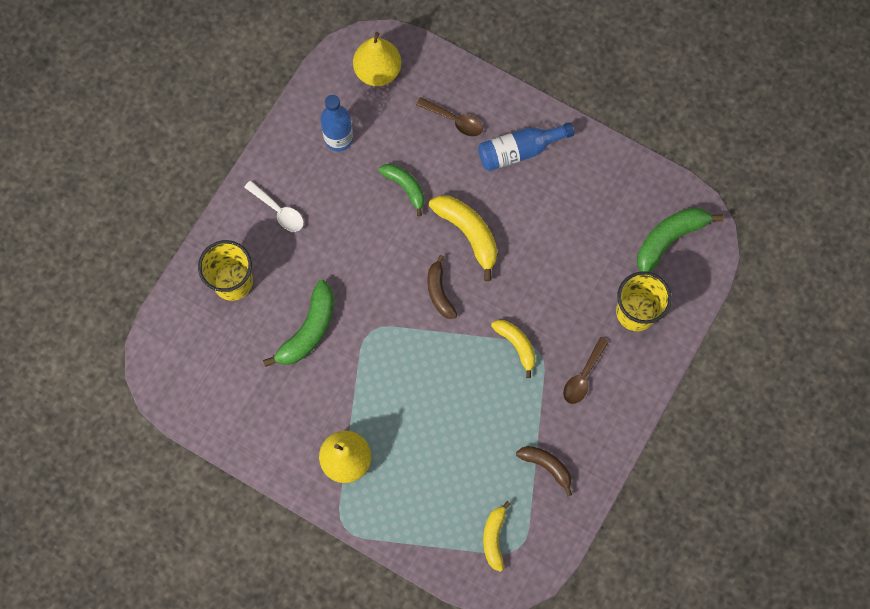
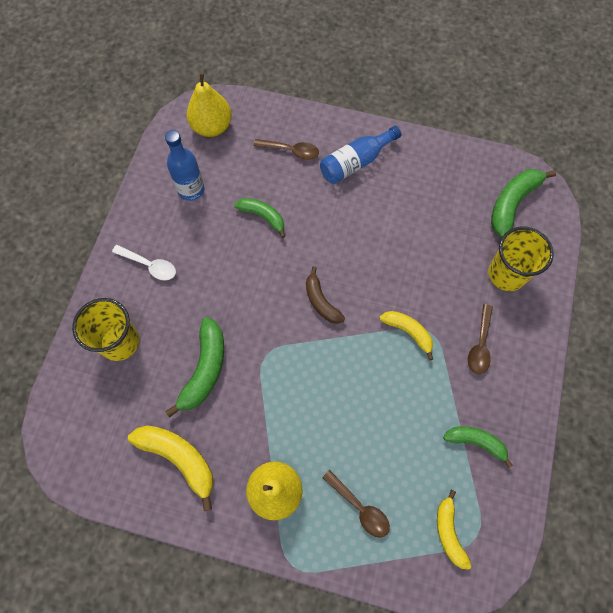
camera: 15 degrees left, 5 degrees down
yellow banana [429,195,497,281] -> yellow banana moved to [128,425,213,511]
brown banana [516,446,572,496] -> green banana [443,426,513,468]
none -> brown spoon [322,470,390,538]

